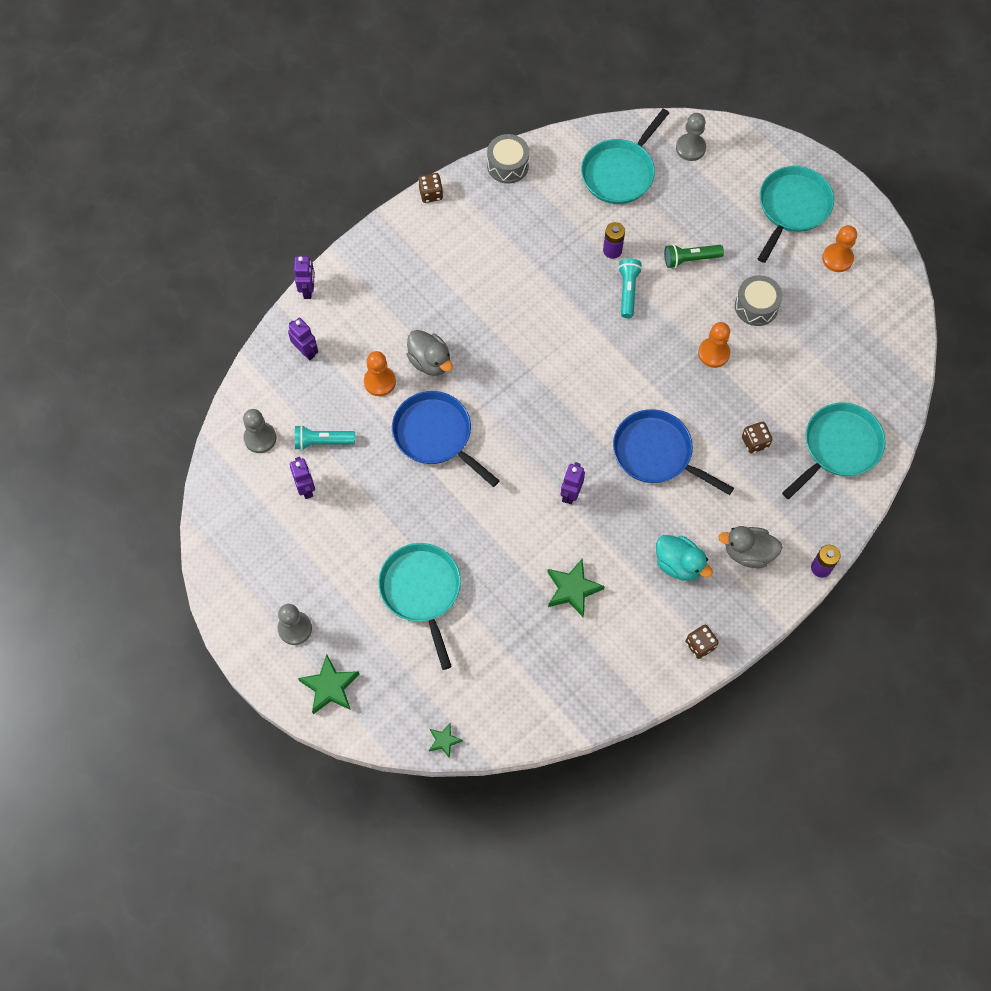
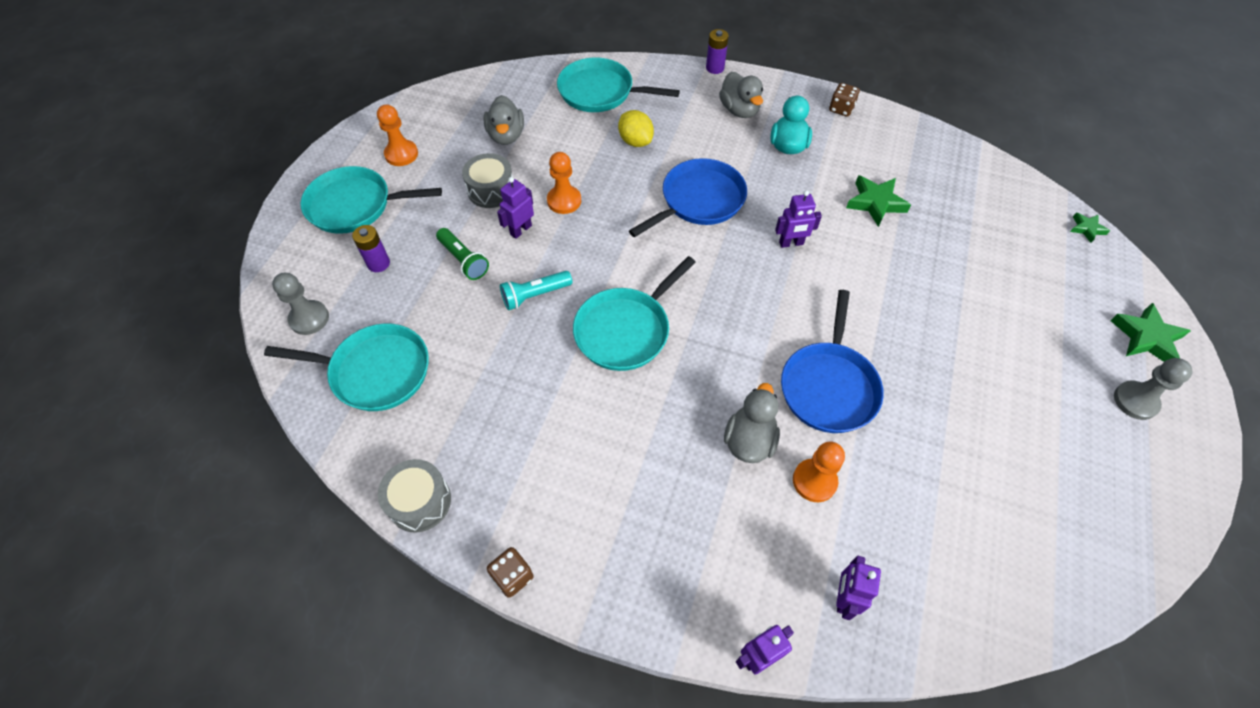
camera: 120 degrees left, 10 degrees down
grey pawn [243,409,276,453] -> none
purple robot [290,457,315,499] -> purple robot moved to [497,177,534,239]
turquoise flashlight [295,425,355,450] -> none
turquoise pan [378,543,461,670] -> turquoise pan moved to [573,256,696,371]
purple battery [603,222,625,259] -> purple battery moved to [352,225,390,272]
blue pan [613,409,734,495] -> blue pan turned 135 degrees counterclockwise [629,158,747,237]
brown dice [742,422,772,454] -> yellow lemon [618,110,654,147]
none -> grey duck [483,95,524,145]

